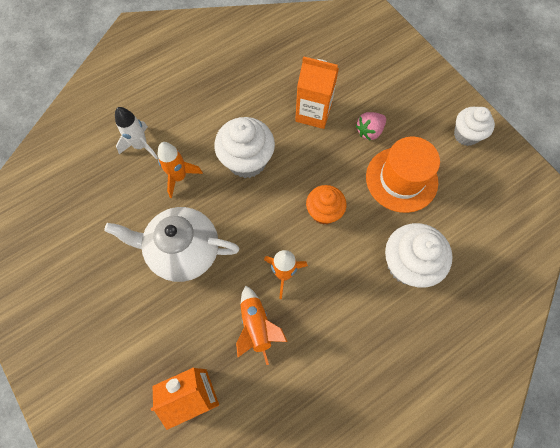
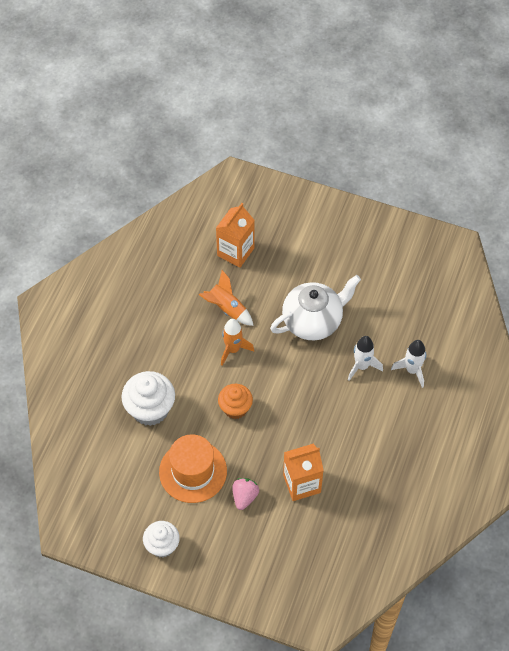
camera: 145 degrees right, 10 degrees down
orange rocket [158,142,203,198] -> white rocket [348,336,383,381]
white cupcake [214,117,275,178] -> none

